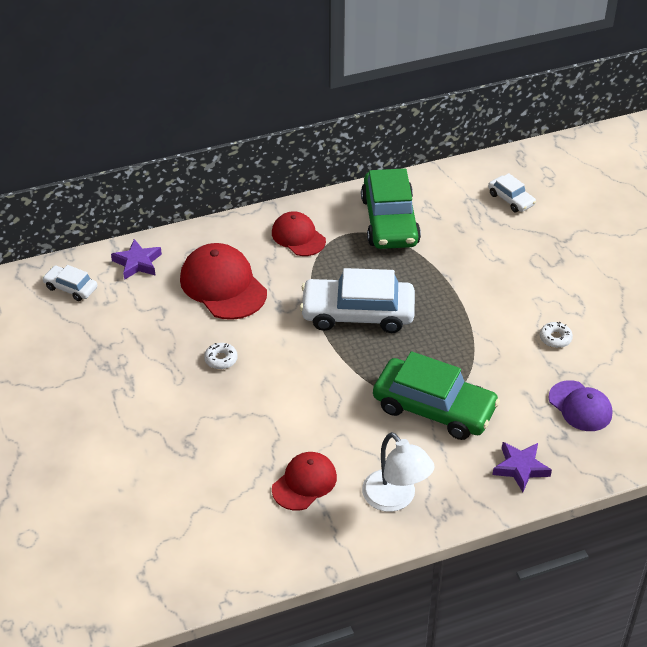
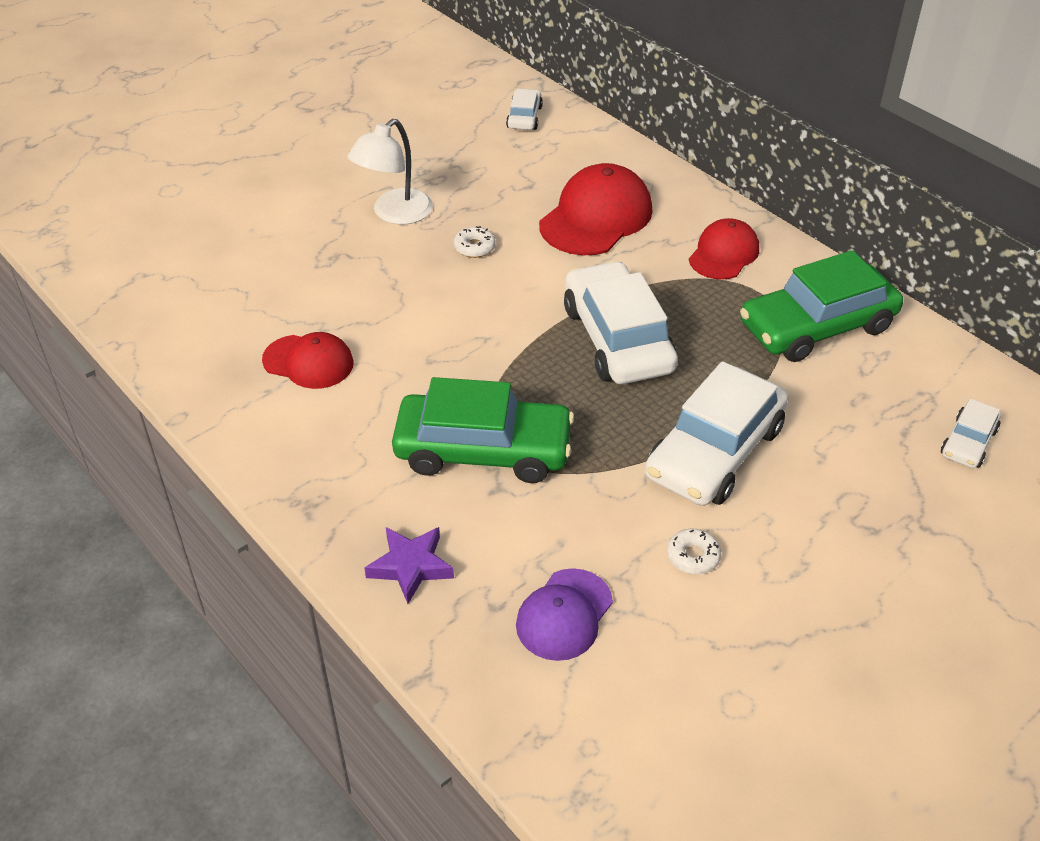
camera: 70 degrees right, 0 degrees up
purple star [111,239,162,280] -> none
white lamp [362,432,435,512] -> white lamp moved to [347,119,433,225]
green car [373,351,500,440] -> green car turned 90 degrees counterclockwise [392,377,574,483]
none -> white car [645,361,788,506]

